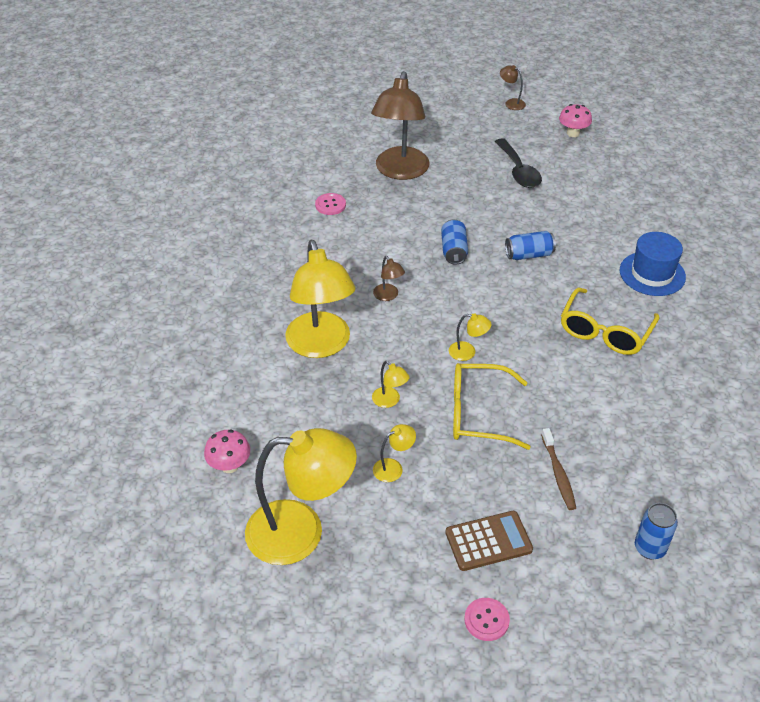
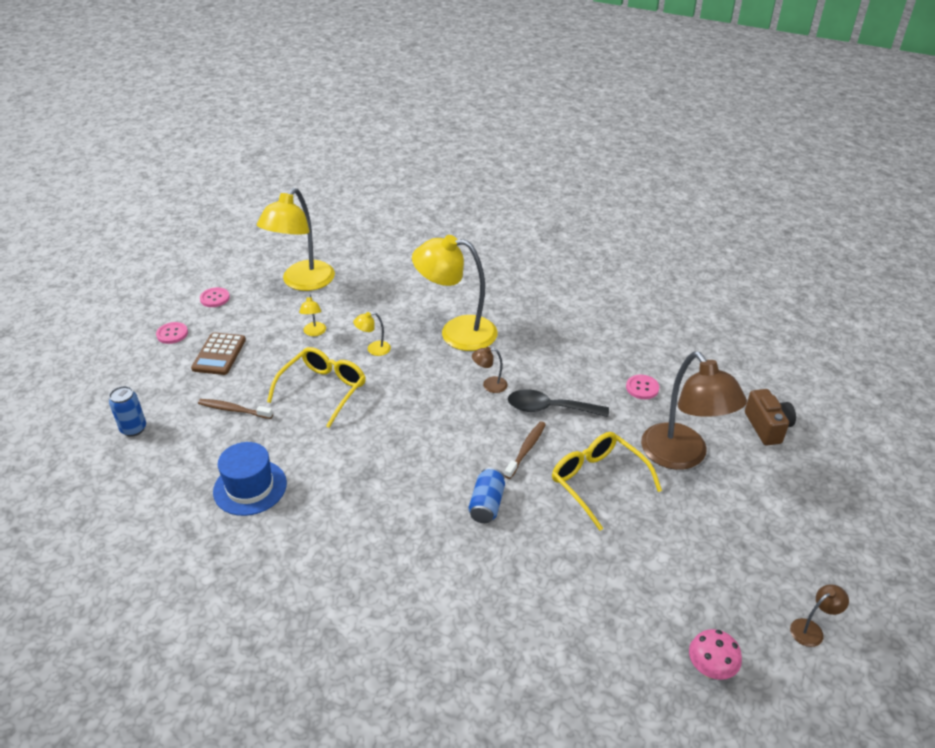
camera: 115 degrees right, 5 degrees down
pink mushroom [204,429,250,473] -> none
brown lamp [371,71,429,180] -> brown lamp turned 150 degrees counterclockwise [641,352,747,470]
blue can [441,219,468,265] -> brown toothbrush [504,421,546,479]
yellow lamp [449,313,492,361] -> none
black spoon [495,138,542,188] -> black spoon moved to [508,389,609,417]
yellow glasses [561,288,659,355] -> yellow glasses moved to [552,432,662,531]
blue hat [620,232,686,296] -> blue hat moved to [213,442,287,516]
none -> pink button [200,287,230,307]
none -> brown camera [745,389,796,446]

